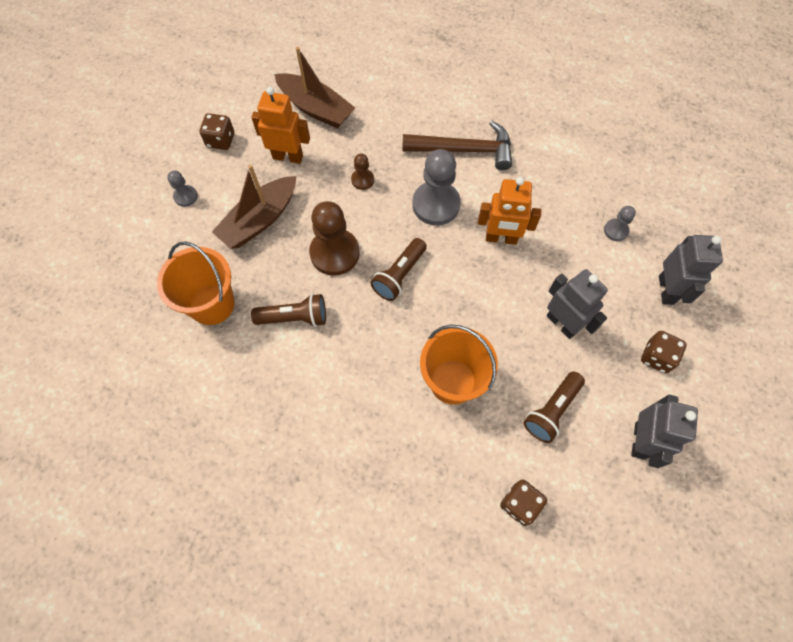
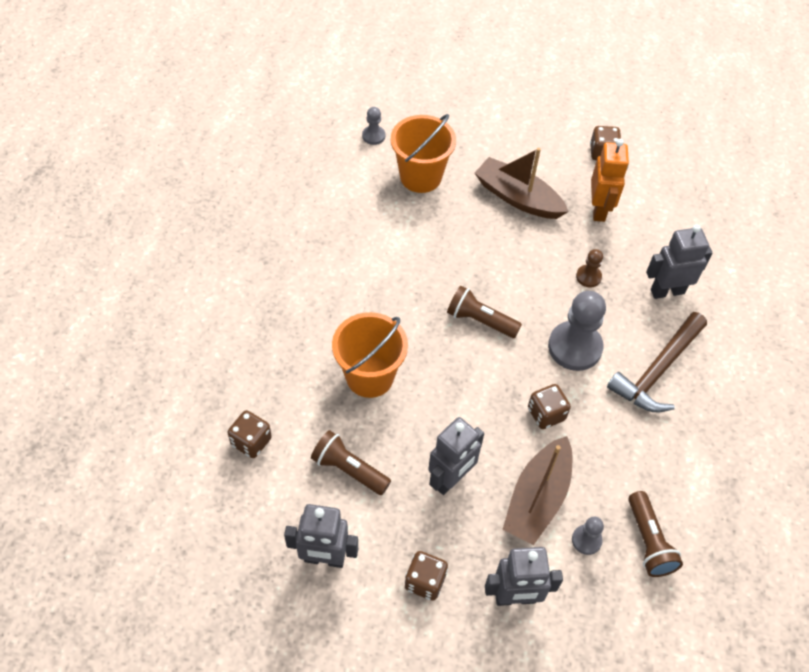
camera: 80 degrees right, 10 degrees down
grey pawn [167,171,198,207] -> grey pawn moved to [362,107,385,145]
brown flashlight [251,294,326,327] -> brown flashlight moved to [628,491,683,577]
brown boat [274,47,355,128] -> brown boat moved to [502,436,572,545]
brown pawn [309,201,360,276] -> none
brown hammer [402,121,512,170] -> brown hammer turned 45 degrees clockwise [607,312,707,412]
orange robot [478,177,541,245] -> brown dice [528,384,571,429]
none -> grey robot [646,224,712,299]

